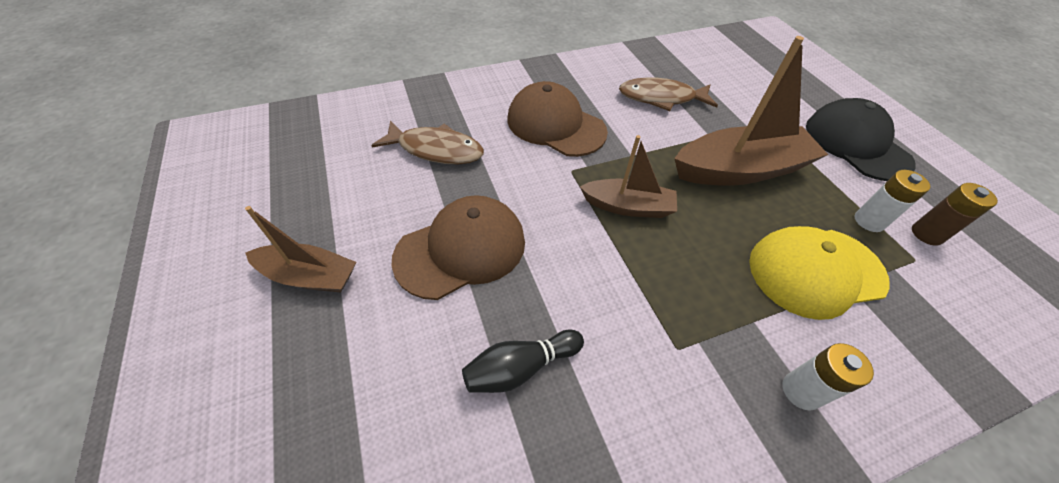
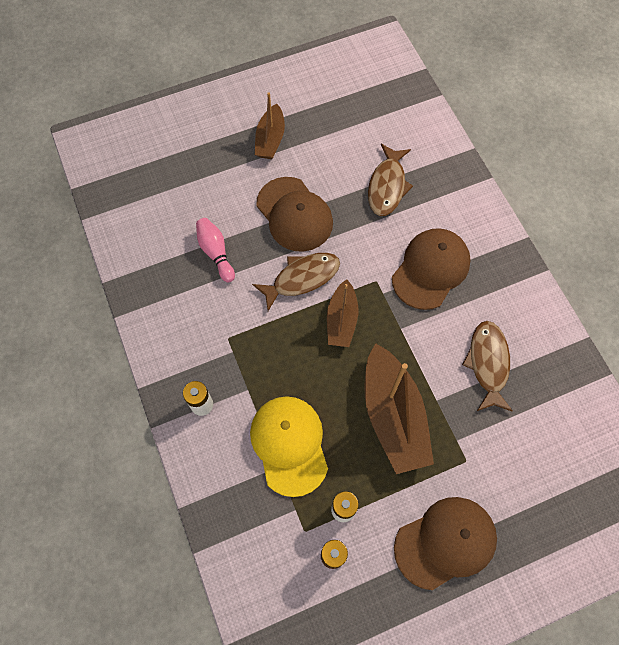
camera: 90 degrees right, 15 degrees up
black bowling pin [462,330,584,393] -> pink bowling pin [196,218,235,282]
black cap [806,98,916,181] -> brown cap [394,497,497,590]
none -> brown fish [252,253,340,311]

